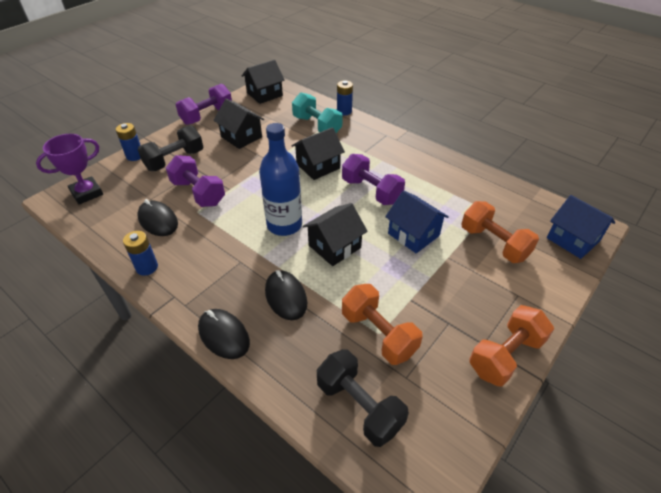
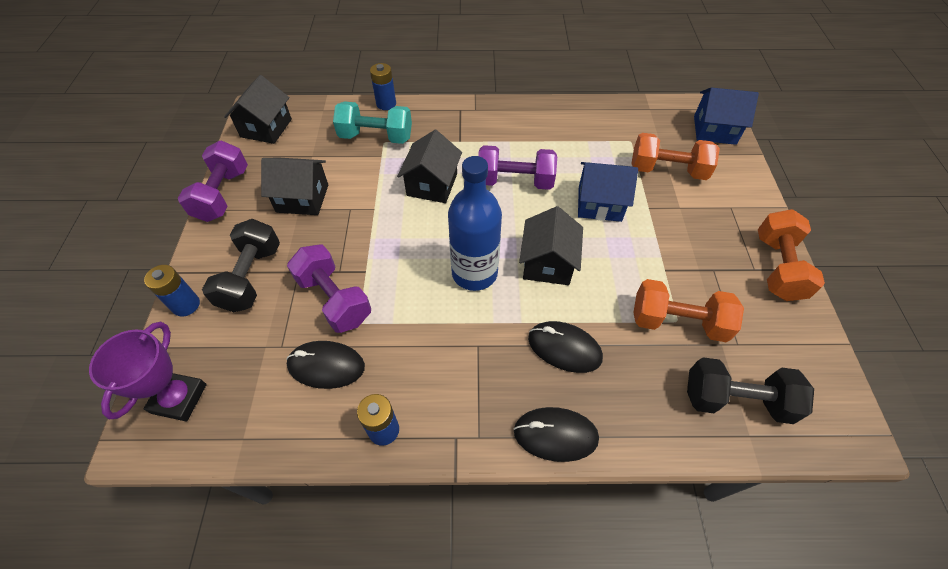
camera: 40 degrees left, 10 degrees up
purple dumbbell [166,155,225,207] -> purple dumbbell turned 45 degrees clockwise [287,245,371,333]

